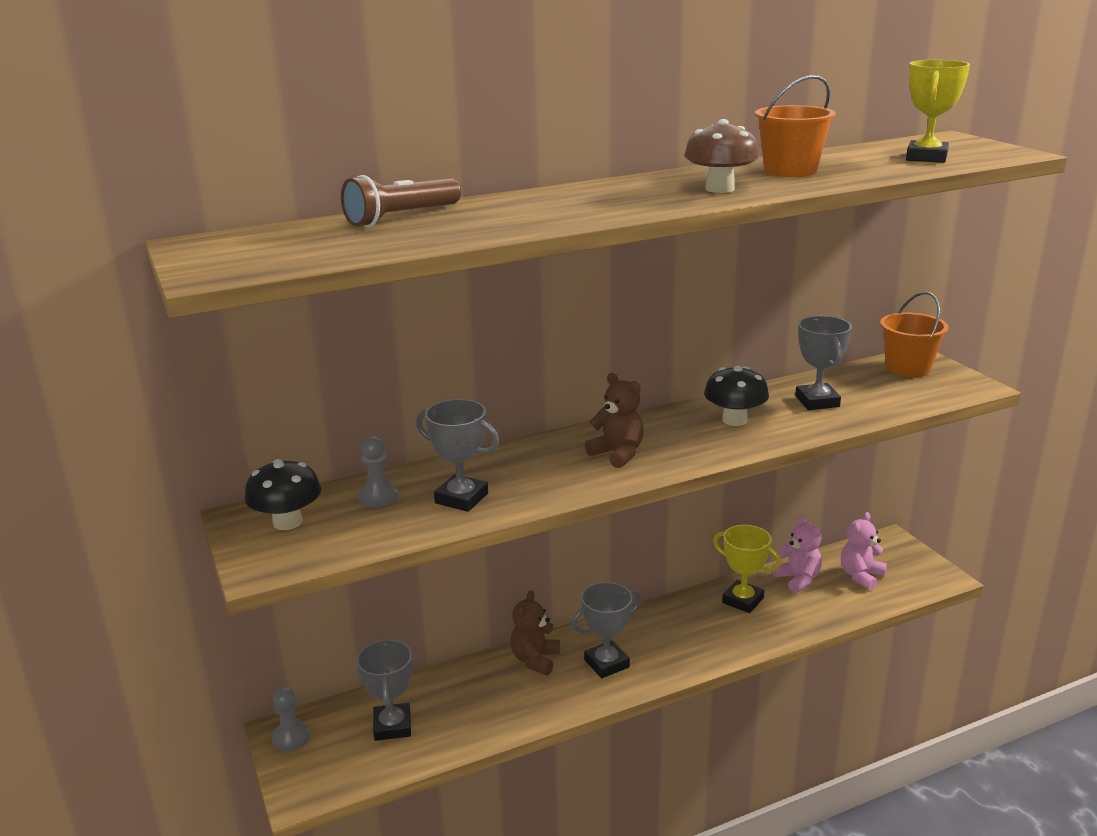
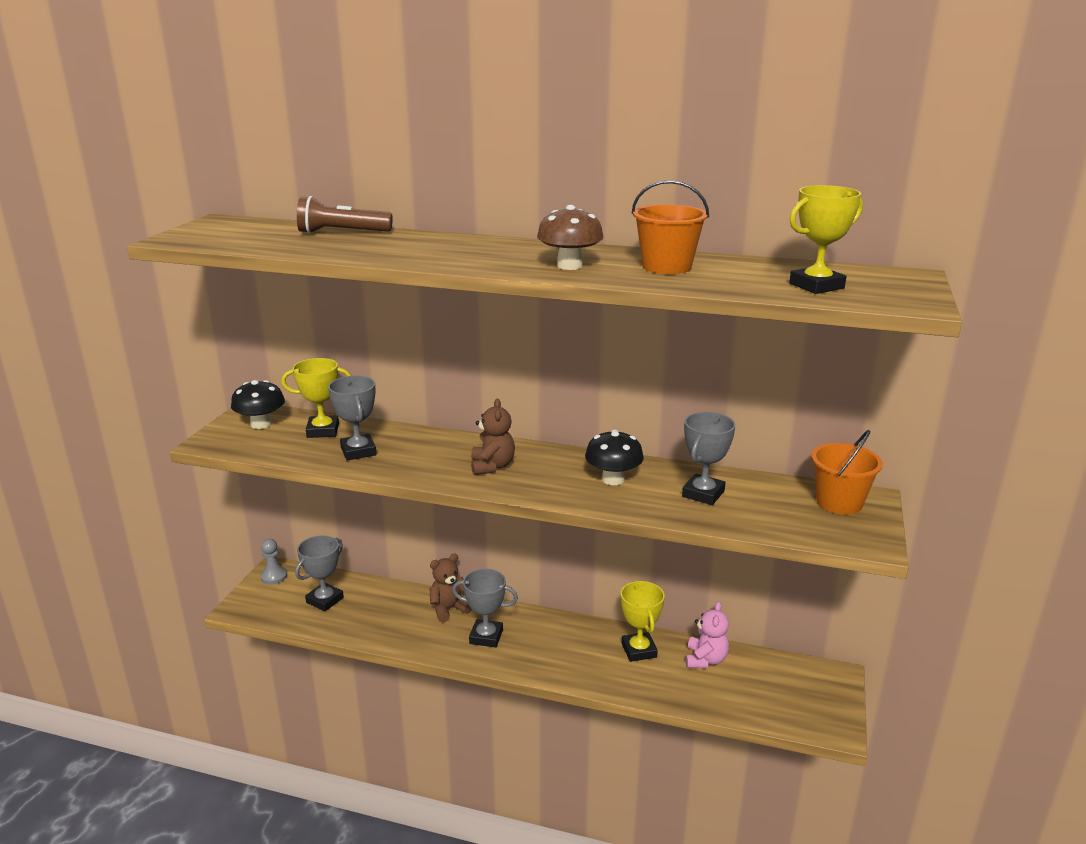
camera: 40 degrees right, 0 degrees up
grey pawn [358,436,399,508] -> yellow trophy [281,358,351,438]
pink teddy bear [841,512,887,590] -> none

